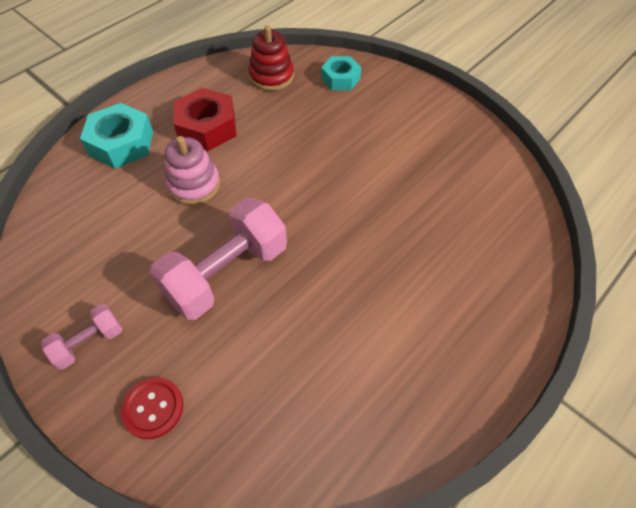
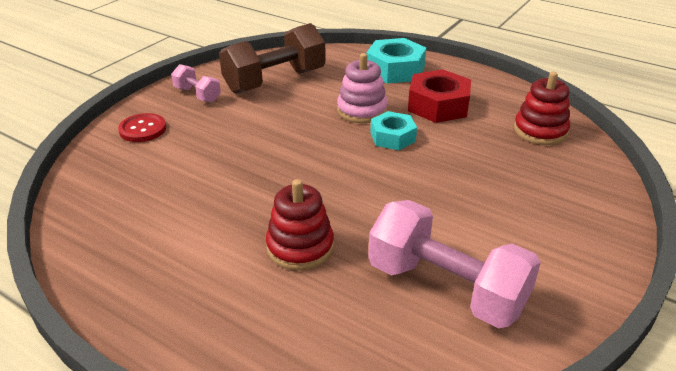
camera: 80 degrees right, 20 degrees down
pink dumbbell [150,198,287,320] -> pink dumbbell moved to [368,200,541,329]
turquoise nut [321,56,361,90] -> turquoise nut moved to [370,111,417,150]
none -> brown dumbbell [219,23,326,94]
none -> red stacking toy [266,179,334,270]

